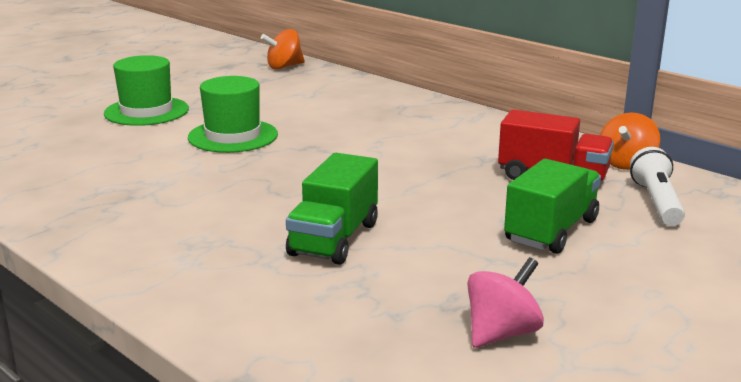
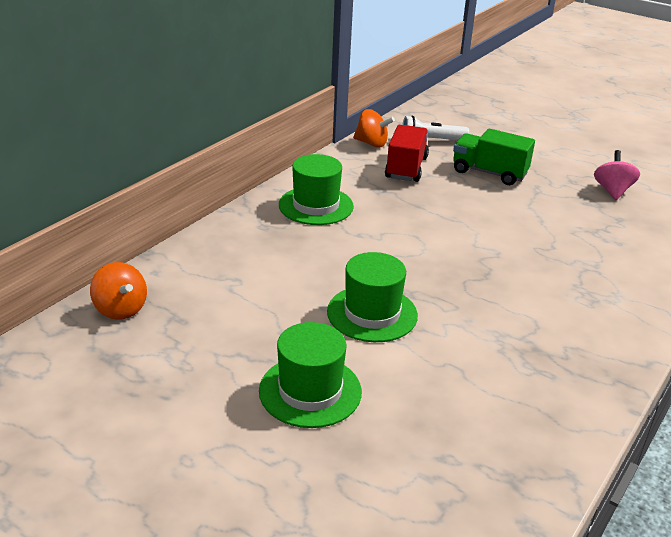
camera: 100 degrees left, 10 degrees up
green truck [286,153,378,265] -> none
pink spinning top [467,257,544,348] -> pink spinning top turned 60 degrees clockwise [594,150,640,200]
none -> green hat [279,154,354,225]

